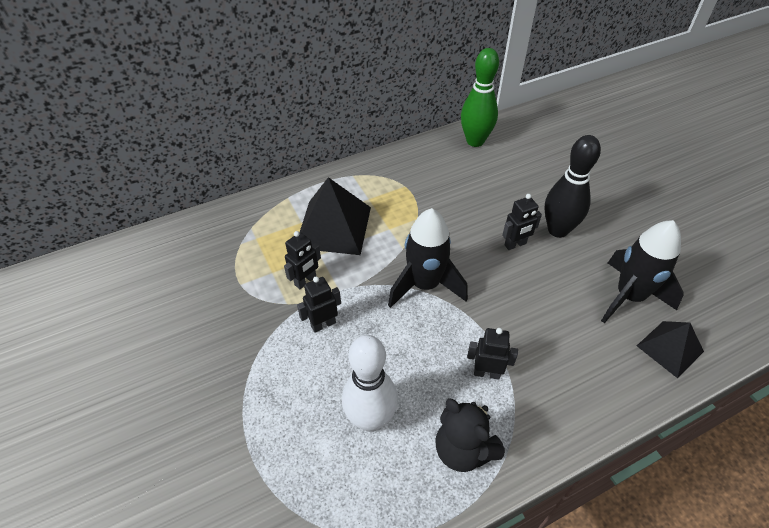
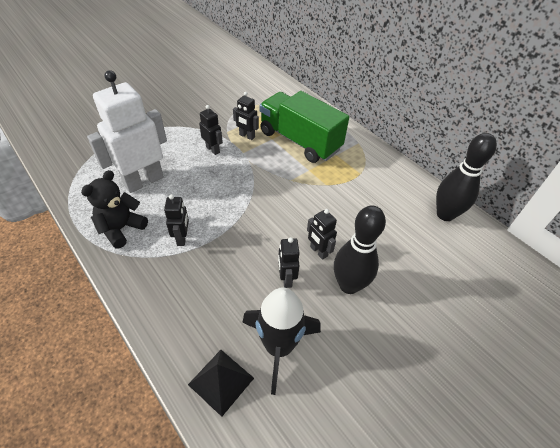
camera: 75 degrees right, 0 degrees up
black pyramid [300,177,371,255] -> green truck [260,91,349,163]
white bowling pin [342,335,398,432] -> white robot [87,70,167,193]
black rocket [388,208,468,308] -> none
green bowling pin [461,48,499,147] -> black bowling pin [436,133,497,221]
none -> black robot [278,237,300,288]

